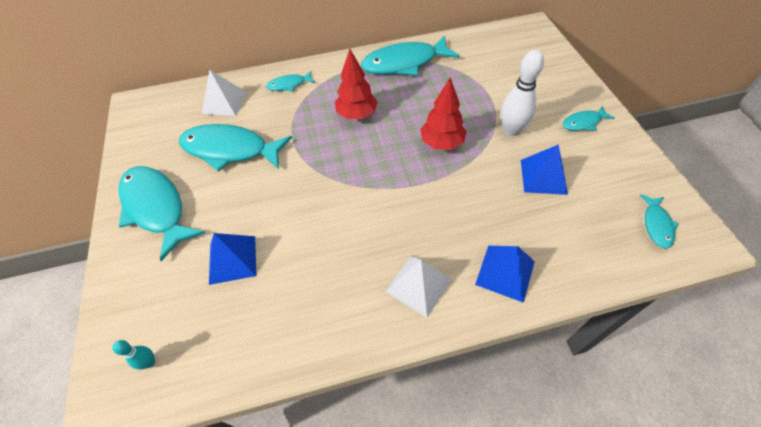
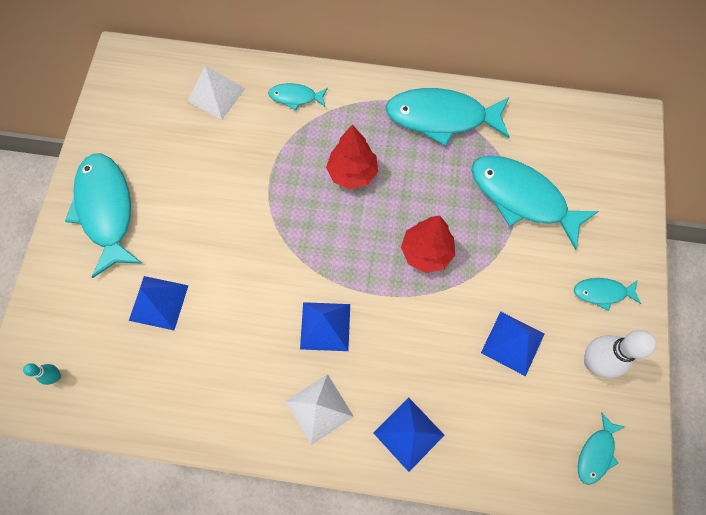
camera: 20 degrees right, 15 degrees up
turquoise fish [179,124,292,172] -> turquoise fish moved to [471,155,599,250]
white bowling pin [501,50,544,136] -> white bowling pin moved to [584,330,656,378]
none -> blue pyramid [300,302,350,351]

